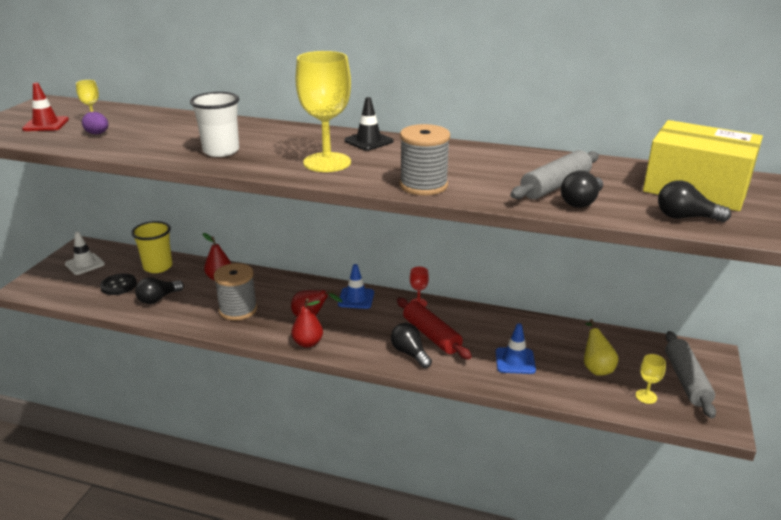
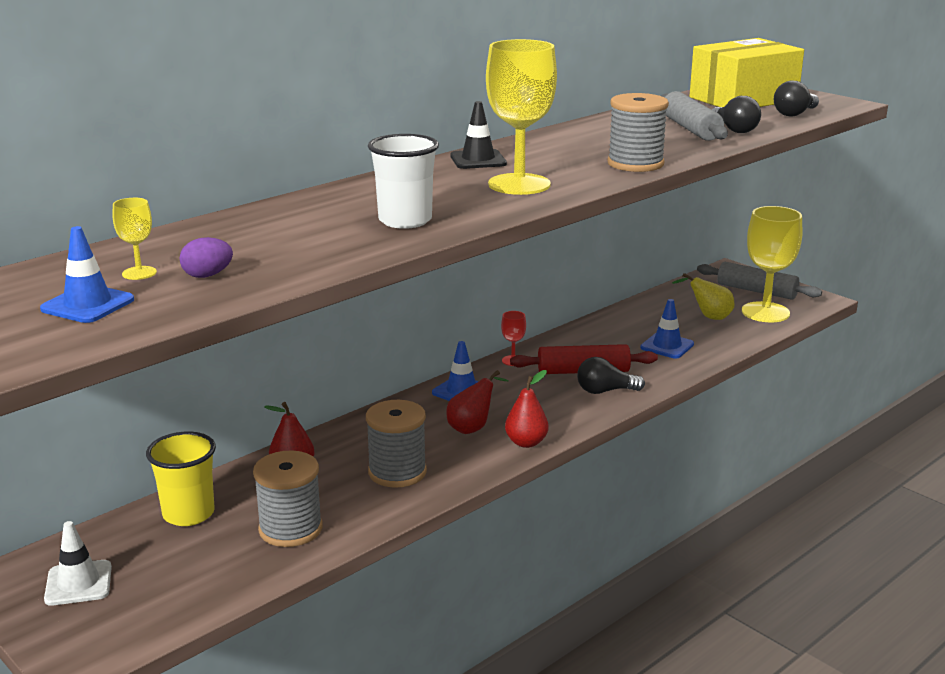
camera: 60 degrees left, 5 degrees down
red traffic cone [22,82,69,131] -> blue traffic cone [40,226,134,323]
black button [100,274,137,295] -> none
black light bulb [135,277,184,304] -> grey spool [253,451,323,547]
yellow goblet [636,354,666,404] -> yellow goblet [742,206,802,322], size x2.28

